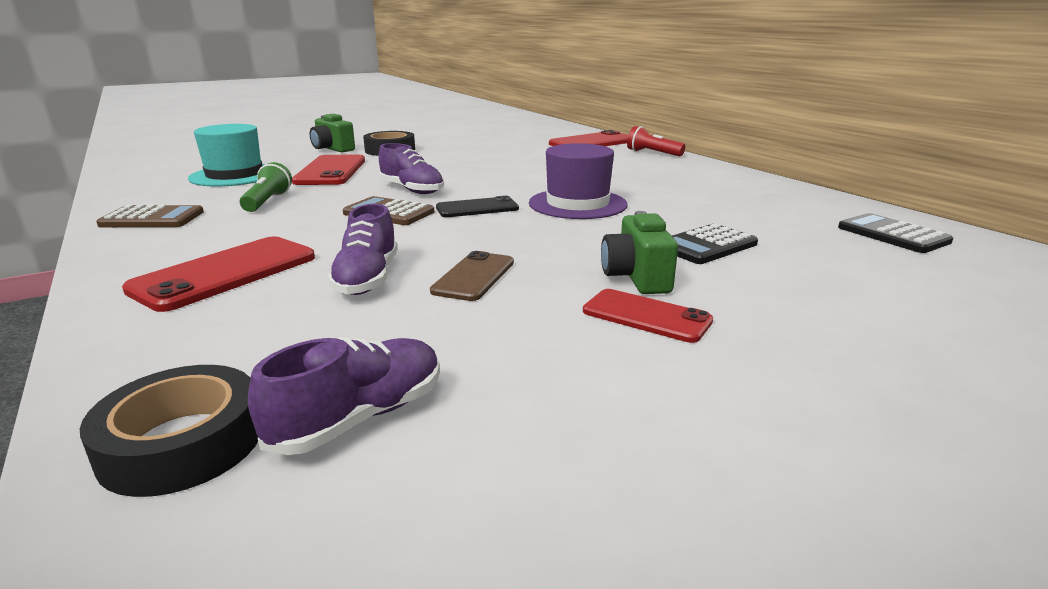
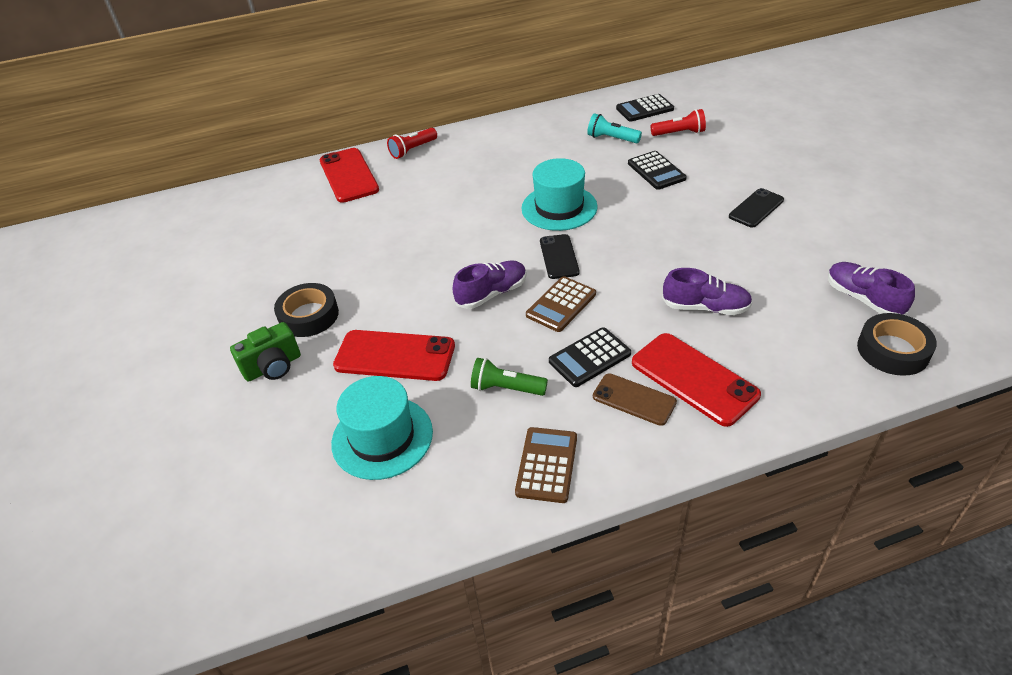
camera: 75 degrees left, 20 degrees up
brown phone [430,251,514,301] -> brown phone moved to [593,373,677,426]
purple hat [529,143,628,219] -> turquoise hat [521,158,598,231]
red phone [583,289,713,343] -> black phone [729,188,784,228]
green camera [601,211,678,294] -> none
none -> black calculator [549,327,631,387]
none -> turquoise flashlight [587,113,642,143]
none -> red flashlight [651,109,706,136]

